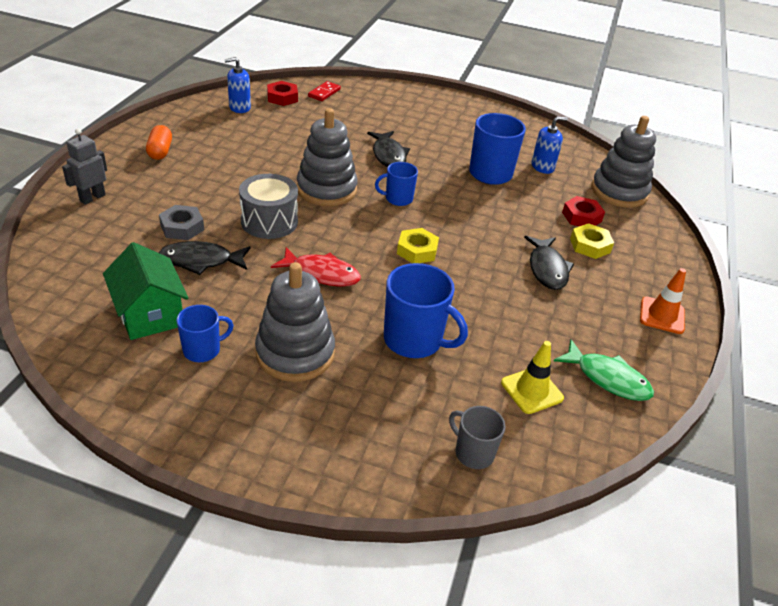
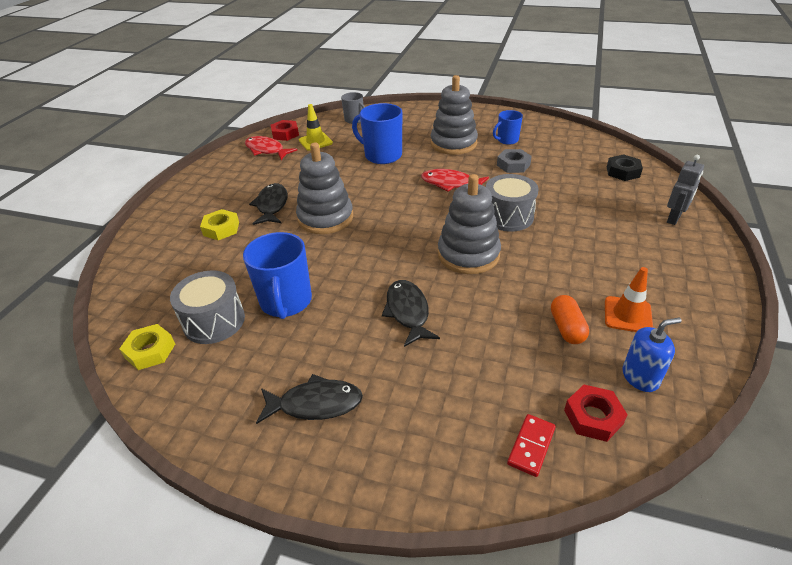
camera: 175 degrees left, 0 degrees up
green house [103,242,188,340] -> none
orange capsule [146,125,172,160] -> orange capsule moved to [551,295,589,344]
grey nut [159,205,204,240] -> grey nut moved to [497,149,532,173]
black fish [159,241,251,275] -> black fish moved to [256,374,363,424]
blue mug [375,162,418,206] -> none
yellow nut [397,228,439,263] -> yellow nut moved to [119,324,175,370]
blue soap dispenser [532,117,568,174] -> grey drum [170,271,245,344]
green fish [554,339,654,401] -> red fish [245,136,298,160]
red nut [562,196,605,226] -> red nut moved to [271,120,299,141]
grey stacking toy [591,116,656,208] -> grey stacking toy moved to [296,143,353,234]
orange traffic cone [640,268,686,334] -> orange traffic cone moved to [605,267,653,332]
none -> black nut [607,154,643,181]

